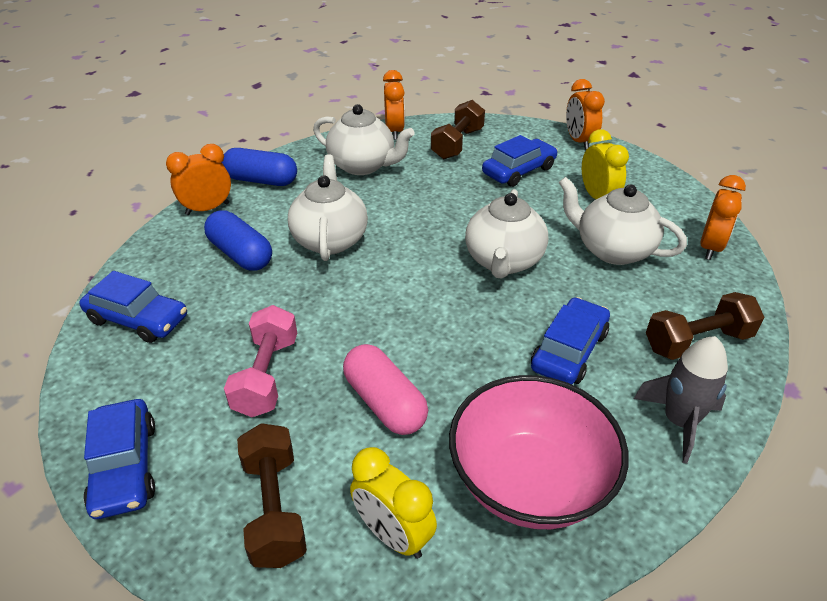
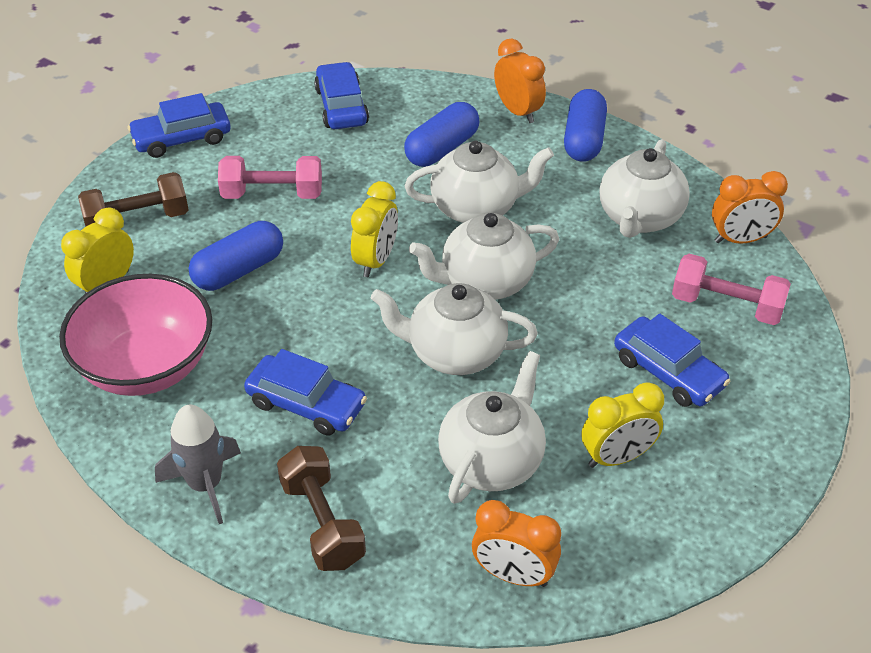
camera: 85 degrees right, 5 degrees up
blue car [79,271,187,343] -> blue car turned 150 degrees clockwise [314,62,369,129]
pink capsule [343,344,428,435] -> blue capsule [189,221,283,291]
brown dumbbell [431,100,485,159] -> pink dumbbell [672,254,791,325]
orange clock [566,79,605,150] -> none
none -> yellow clock [351,181,398,277]
none -> white teapot [409,213,559,300]

